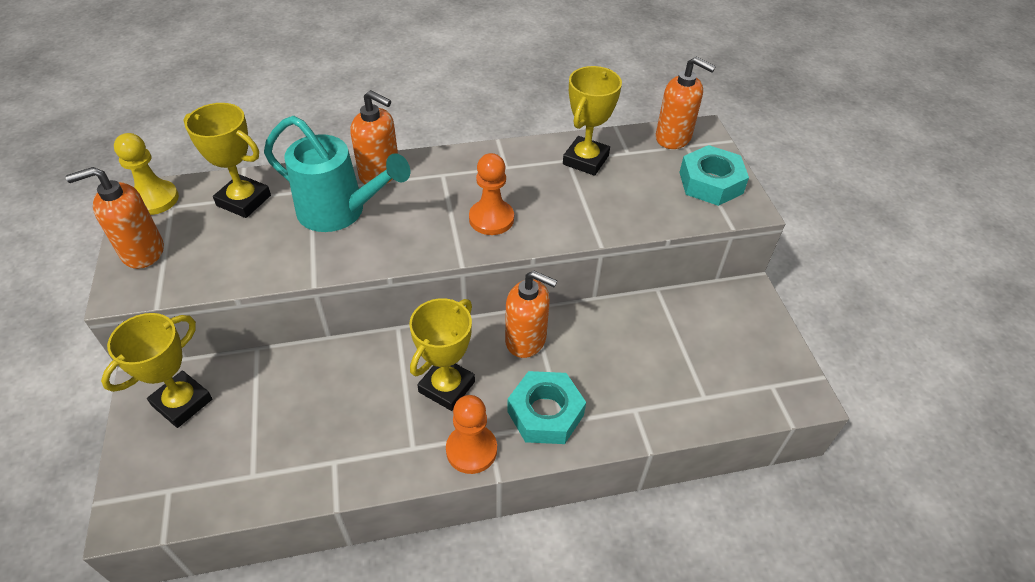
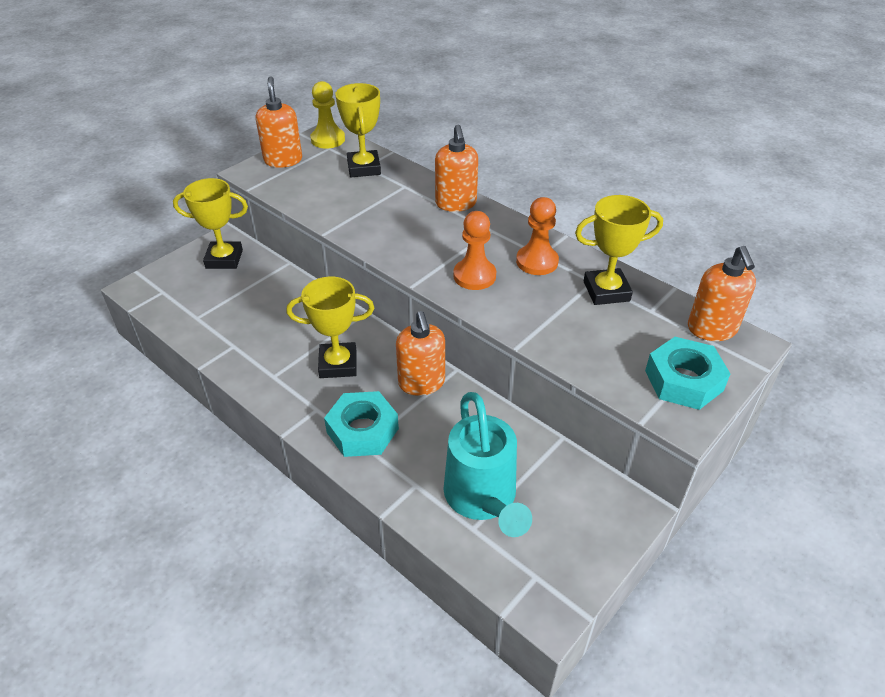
camera: 55 degrees right, 5 degrees down
orange soap dispenser [65,167,164,269] -> orange soap dispenser turned 45 degrees clockwise [256,76,302,168]
turquoise watering can [264,116,410,232] -> turquoise watering can moved to [443,392,532,537]
orange pawn [446,395,497,474] -> orange pawn moved to [516,197,559,275]

